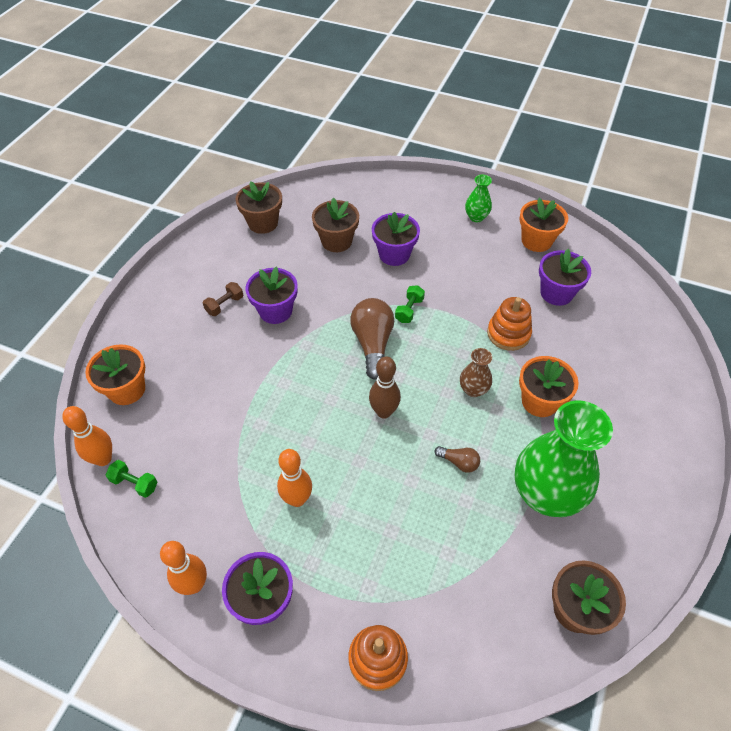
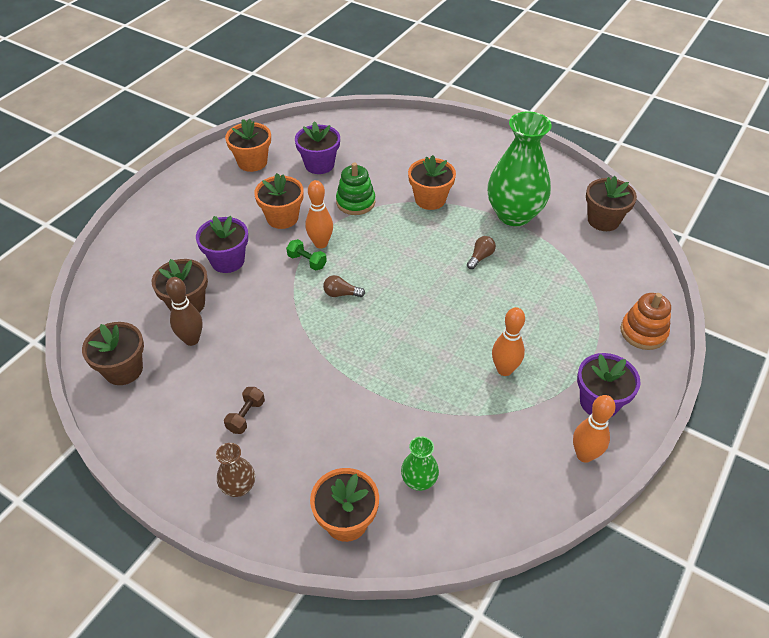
camera: 80 degrees left, 5 degrees down
orange bowling pin [62,406,112,466] -> orange bowling pin moved to [306,180,333,248]
green dumbbell [106,460,158,498] -> none
brown dumbbell [203,282,243,316] -> brown dumbbell turned 60 degrees clockwise [224,387,265,434]
purple flower pot [246,267,298,324] -> none
brown light bulb [350,298,394,380] -> brown light bulb [323,275,365,297], size x0.50
brown bowling pin [369,356,401,419] -> brown bowling pin moved to [166,277,202,346]
brown vase [460,348,492,397] -> brown vase moved to [216,443,255,497]
green vase [465,175,492,222] -> green vase moved to [401,436,439,491]
orange stacking toy [487,297,532,351] -> green stacking toy [336,163,375,215]
none -> orange flower pot [254,173,304,229]

